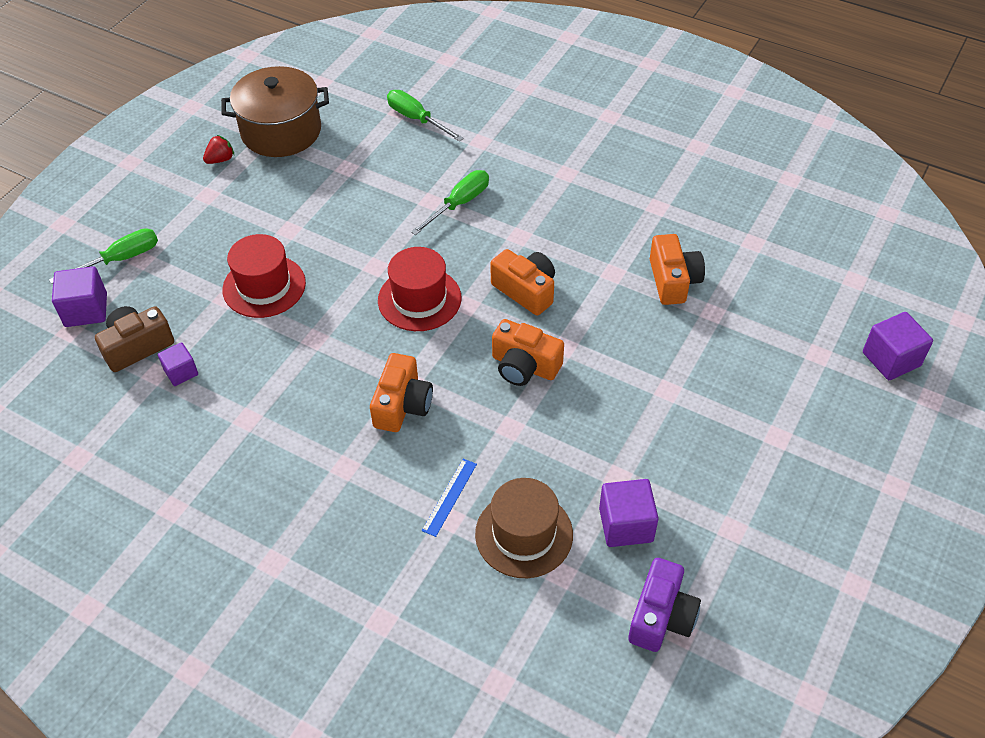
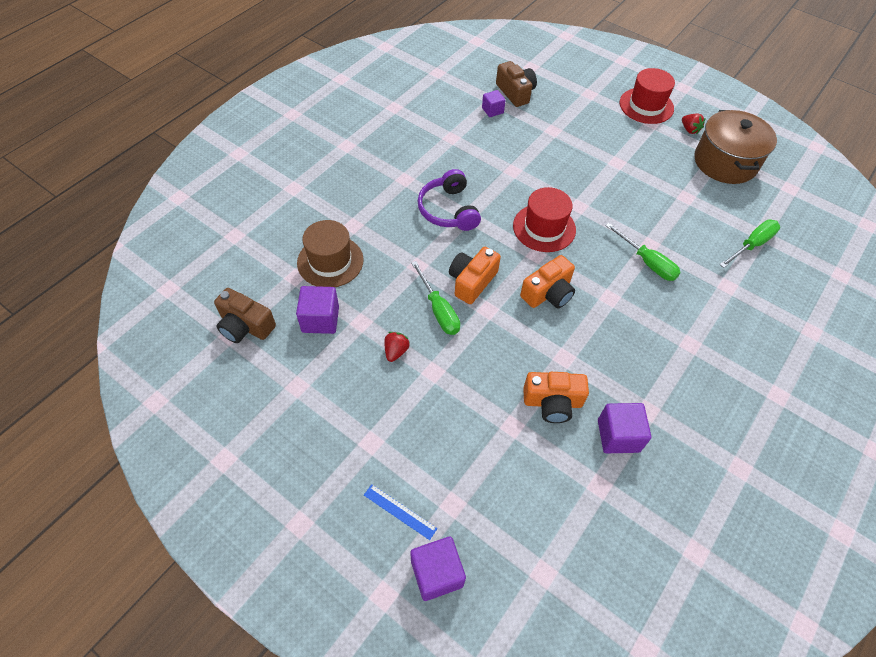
camera: 95 degrees right, 5 degrees up
green screwdriver [49,228,158,284] -> green screwdriver moved to [411,261,460,335]
purple cube [52,266,107,327] -> purple cube moved to [598,403,651,453]
red hat [222,234,306,318] -> red hat moved to [620,68,675,124]
orange camera [370,353,433,432] -> purple headphones [418,169,481,231]
blue ruler [422,459,477,537] -> blue ruler moved to [364,484,437,540]
purple camera [628,558,701,652] -> brown camera [214,288,276,343]
none -> red strawberry [384,332,410,362]

